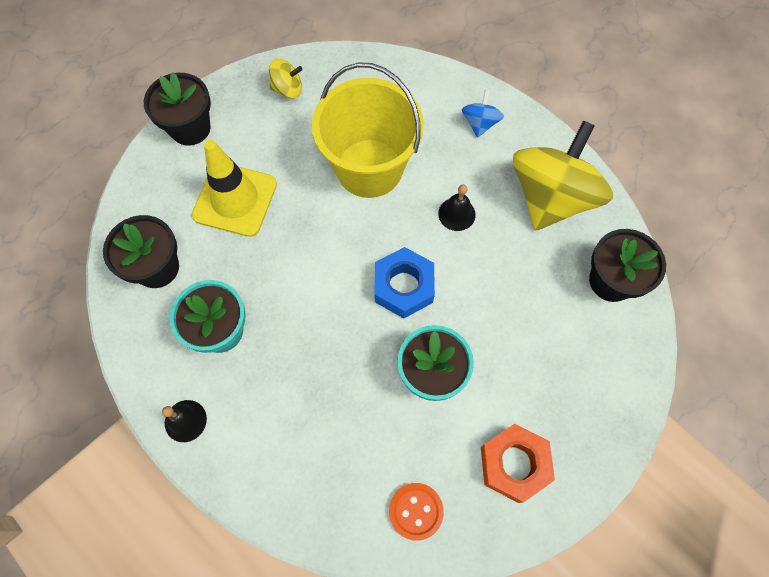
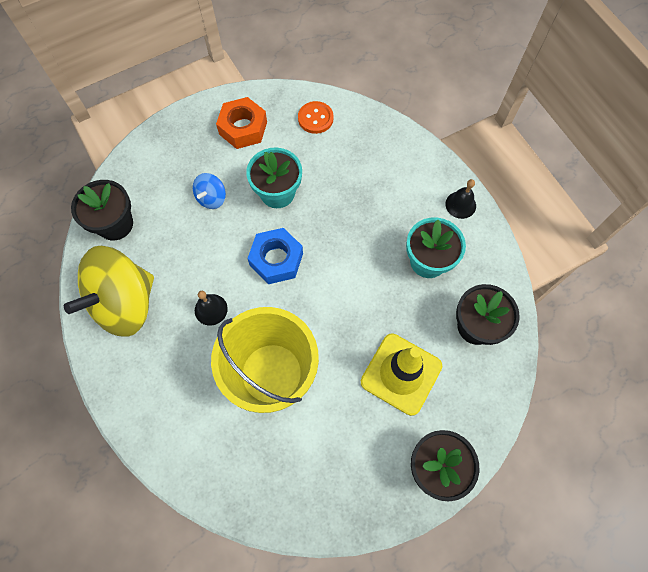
camera: 165 degrees left, 0 degrees up
yellow spinning top [269,59,303,98] -> none
blue spinning top [462,90,504,138] -> blue spinning top moved to [193,173,226,209]

